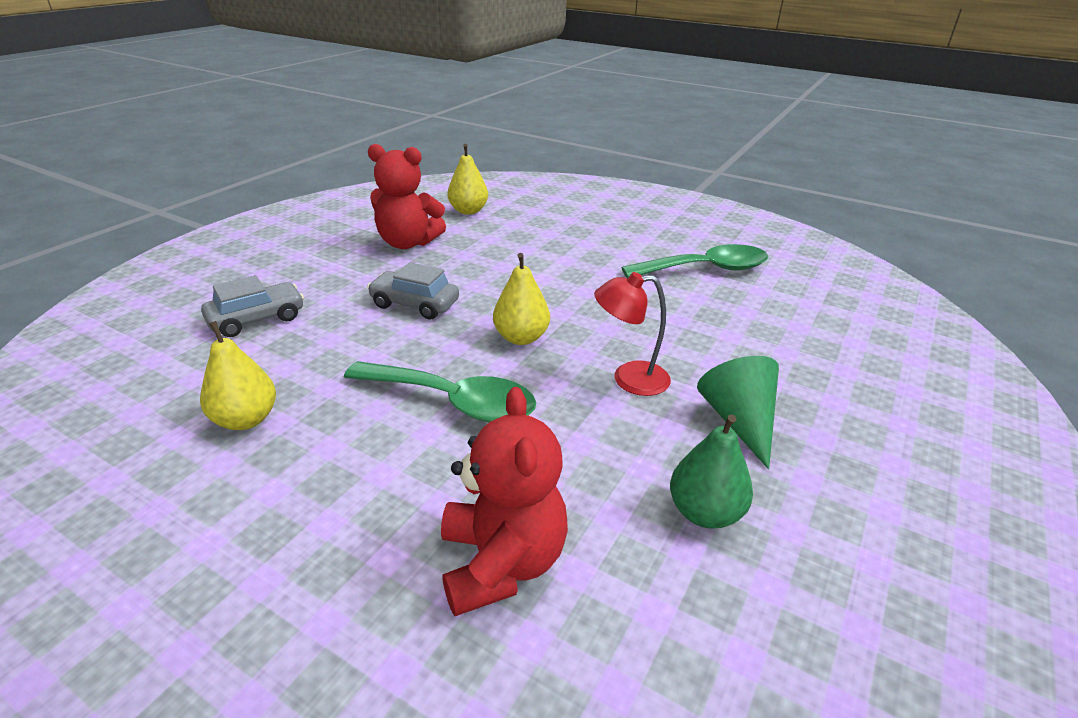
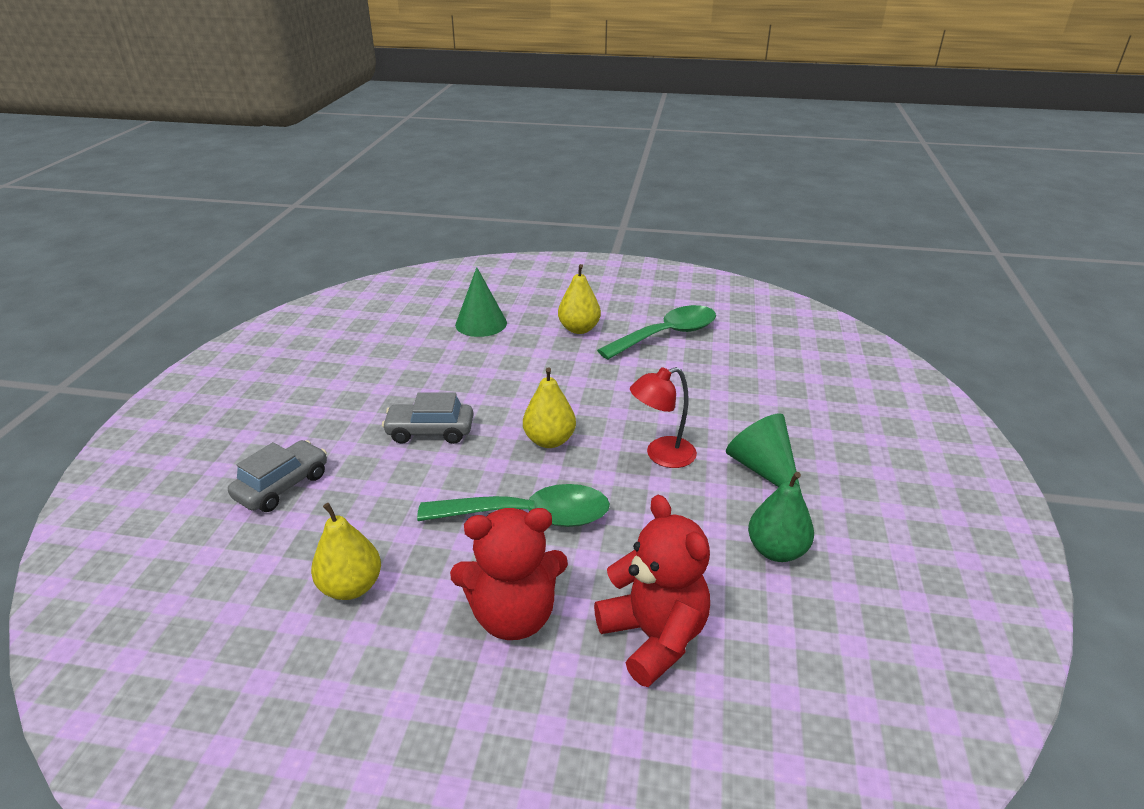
camera: 20 degrees left, 0 degrees up
red teddy bear [368,144,446,249] -> red teddy bear moved to [450,508,568,640]
yellow pear [447,144,488,215] -> yellow pear moved to [558,264,601,334]
none -> green cone [455,267,507,337]

